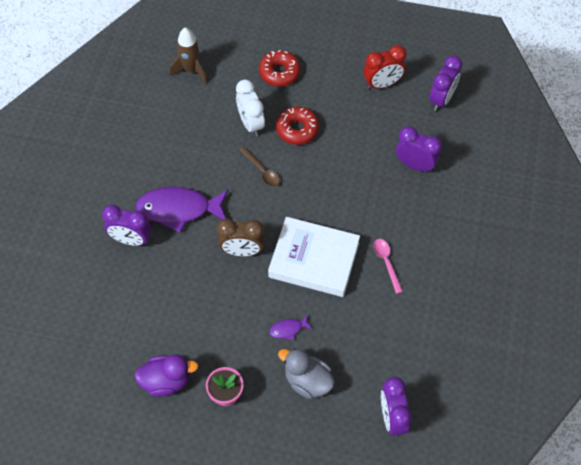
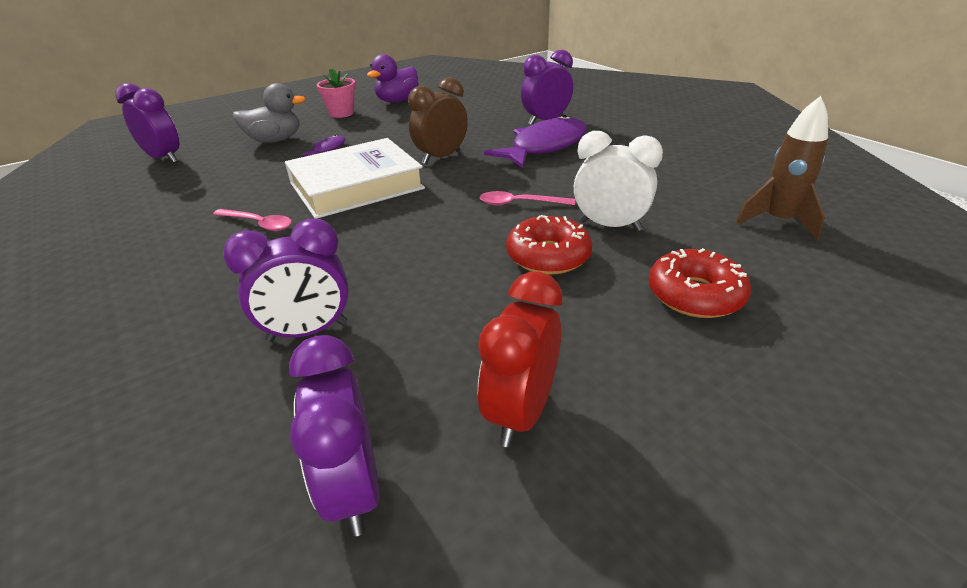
camera: 135 degrees right, 25 degrees down
brown spoon [240,147,280,187] -> pink spoon [480,191,575,205]

